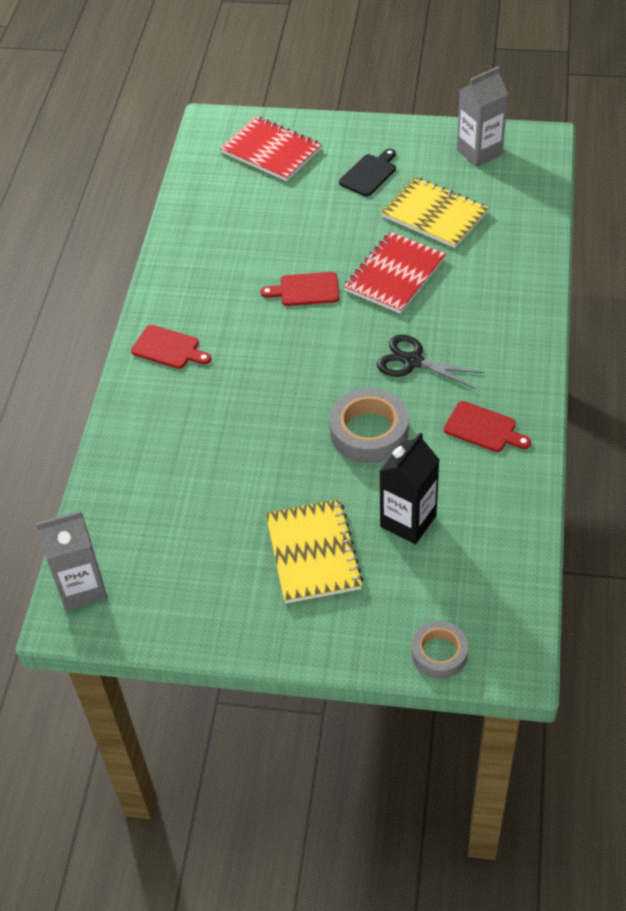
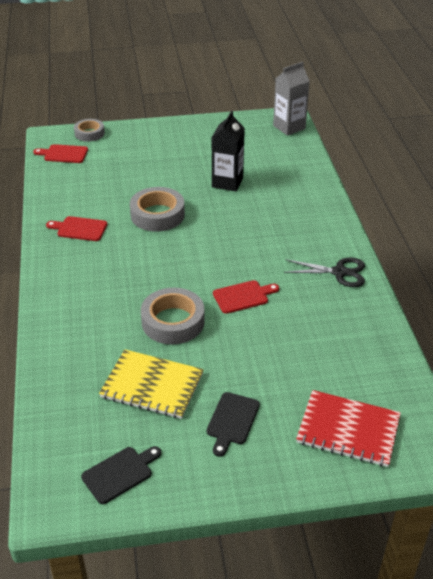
camera: 160 degrees right, 10 degrees down
red cutting board [131,325,211,369] -> red cutting board moved to [33,144,88,163]
yellow notebook [266,499,363,604] -> none
red notebook [344,232,446,314] -> grey tape [141,288,205,344]
black scissors [377,335,484,389] -> black scissors moved to [284,257,365,287]
black carton [380,432,440,544] -> black carton moved to [211,111,245,191]
grey carton [457,66,508,167] -> black cutting board [81,446,161,504]

